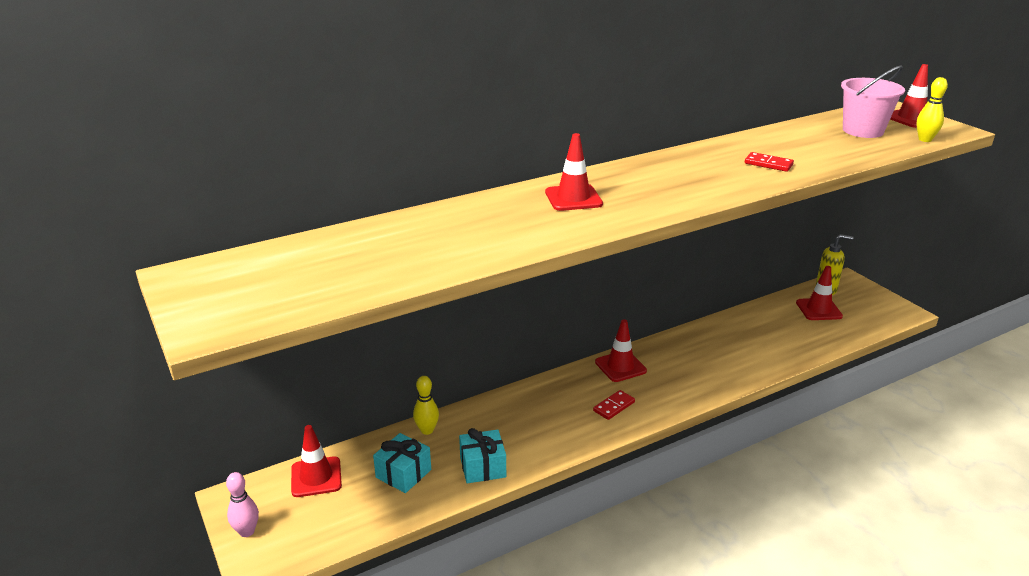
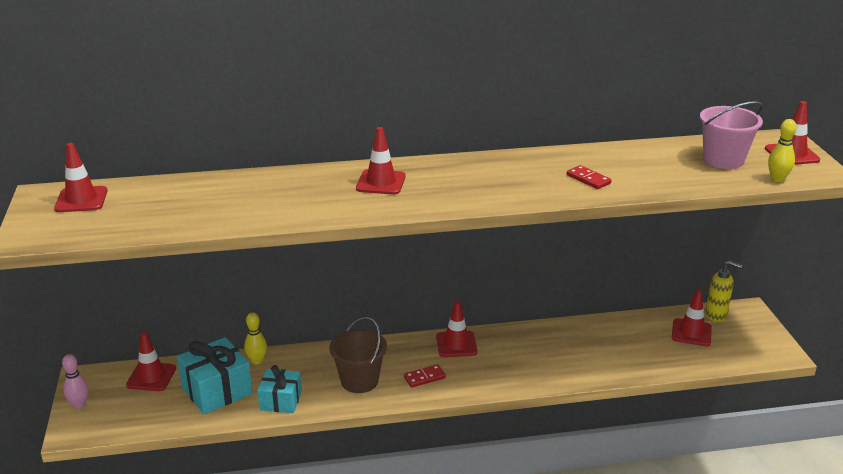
camera: 20 degrees right, 0 degrees up
turquoise gift [373,433,431,493] -> turquoise gift [177,337,253,414], size x1.55
none -> red traffic cone [54,143,107,212]
none -> brown bucket [329,317,387,393]

